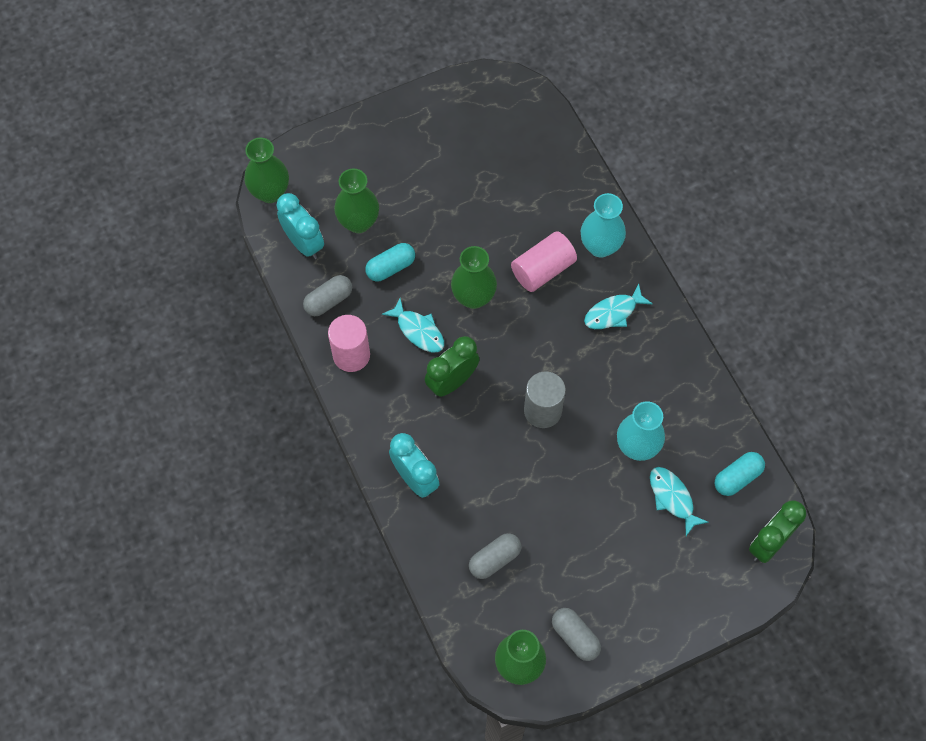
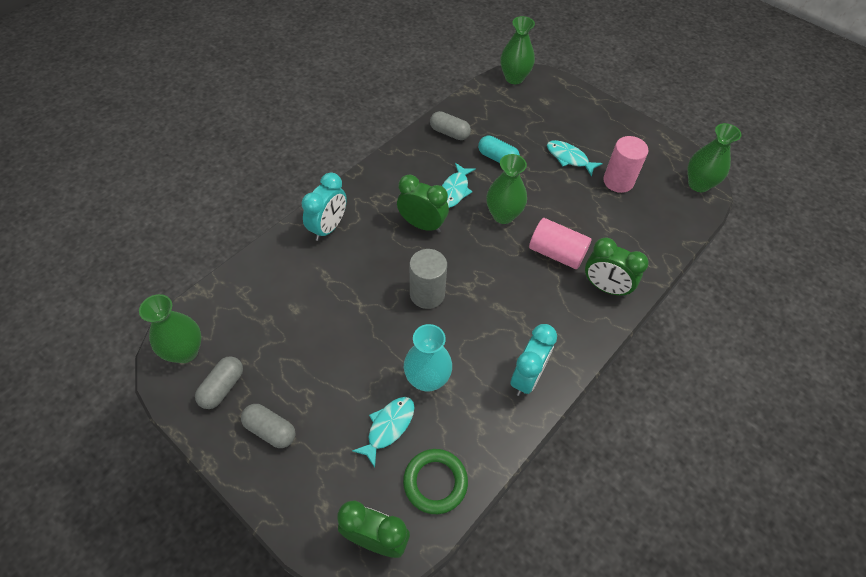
camera: 65 degrees right, 10 degrees down
turquoise clock [276,193,324,259] -> turquoise clock moved to [510,324,557,396]
pink cylinder [328,315,370,372] -> pink cylinder moved to [603,136,648,193]
green vase [334,168,379,233] -> green vase moved to [687,123,741,192]
grey capsule [469,533,521,579] -> grey capsule moved to [241,404,296,448]
turquoise vase [581,193,626,258] -> green clock [585,237,649,297]
turquoise fish [584,284,653,329] -> turquoise fish moved to [547,140,603,177]
turquoise capsule [715,452,765,496] -> green ring [403,449,468,514]

